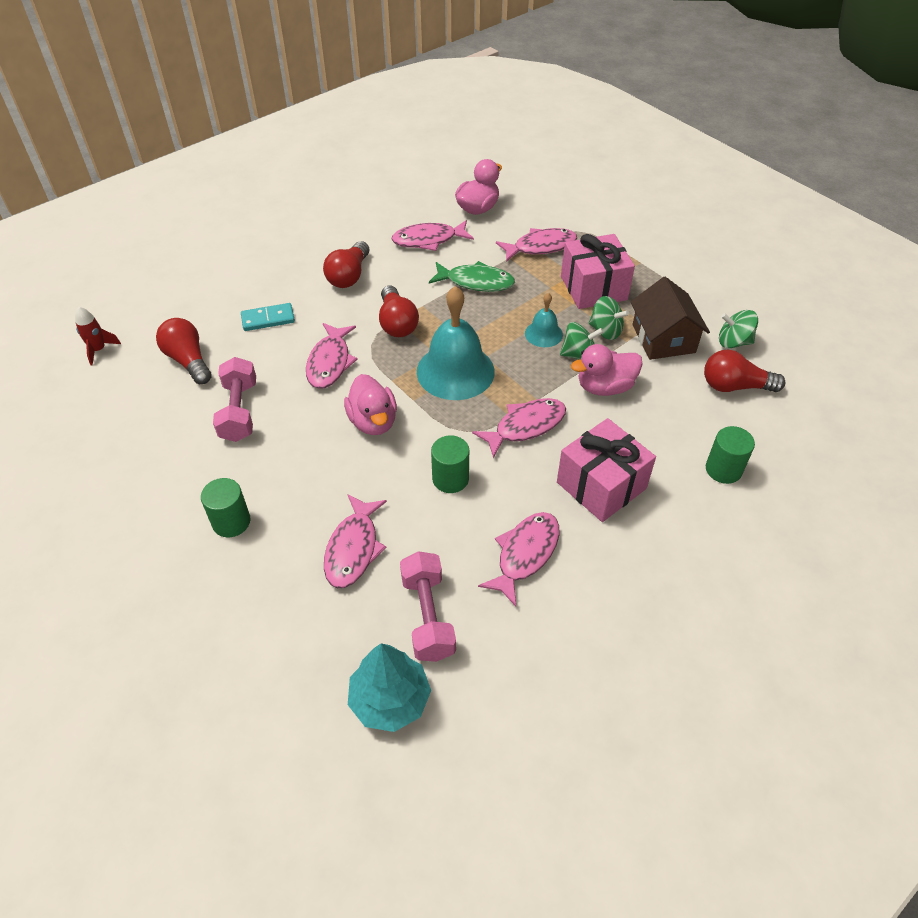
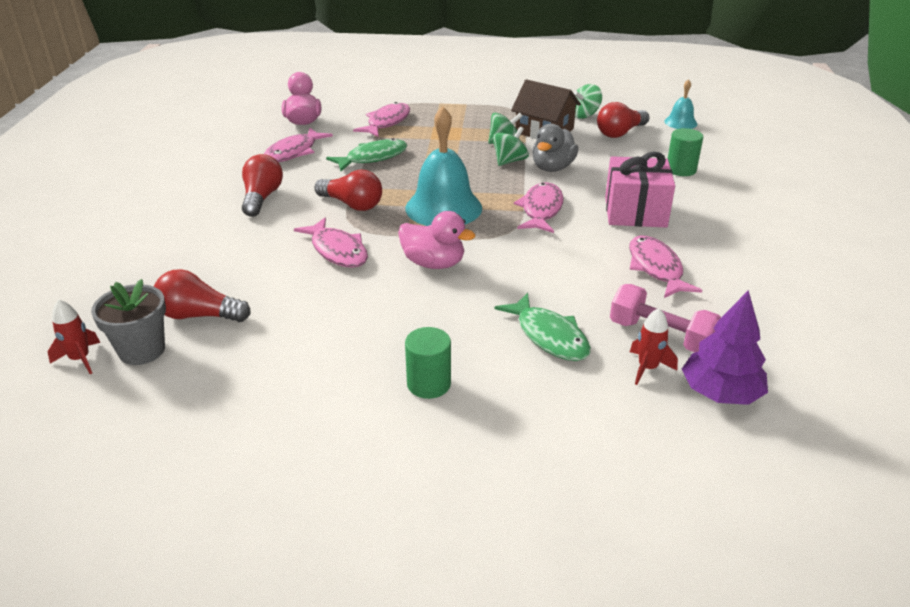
camera: 45 degrees left, 15 degrees down
pink dumbbell [213,357,256,442] -> none
turquoise domino [241,303,295,331] -> none
red light bulb [323,241,369,288] -> red light bulb turned 150 degrees counterclockwise [242,154,283,217]
pink fish [324,494,387,588] -> green fish [494,293,591,361]
turquoise tree [348,643,431,732] -> purple tree [682,290,768,405]
green cylinder [431,435,469,493] -> none
turquoise bell [525,293,563,347] -> turquoise bell moved to [664,79,697,129]
pink gift [561,234,635,309] -> none
pink duck [571,344,643,396] -> grey duck [532,124,578,172]
none -> grey flower pot [91,279,166,365]
none -> red rocket [630,308,678,385]

